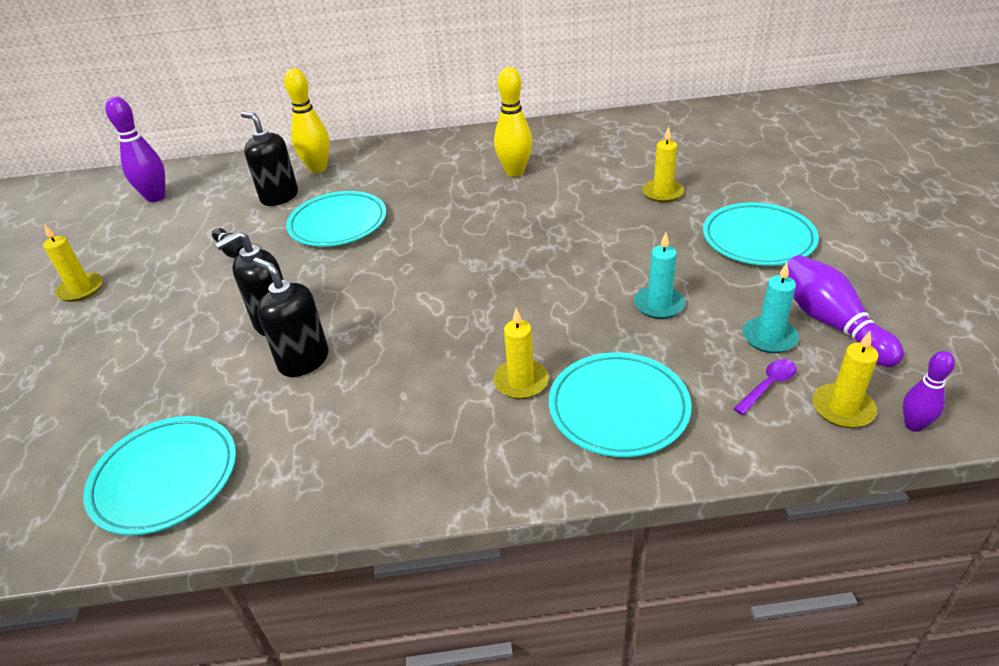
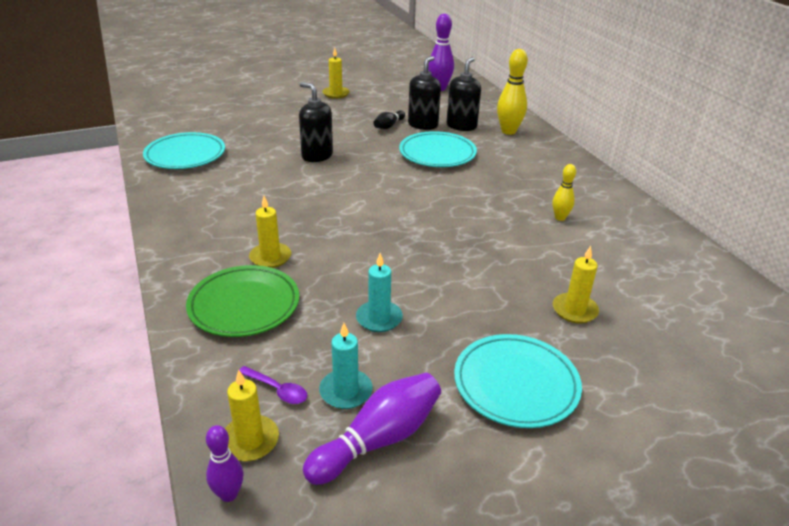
camera: 70 degrees right, 5 degrees down
black soap dispenser [253,258,328,377] -> black soap dispenser moved to [408,56,441,130]
yellow bowling pin [494,67,532,177] -> yellow bowling pin [553,164,576,221], size x0.58
turquoise plate [549,353,692,457] -> green plate [186,265,300,337]

